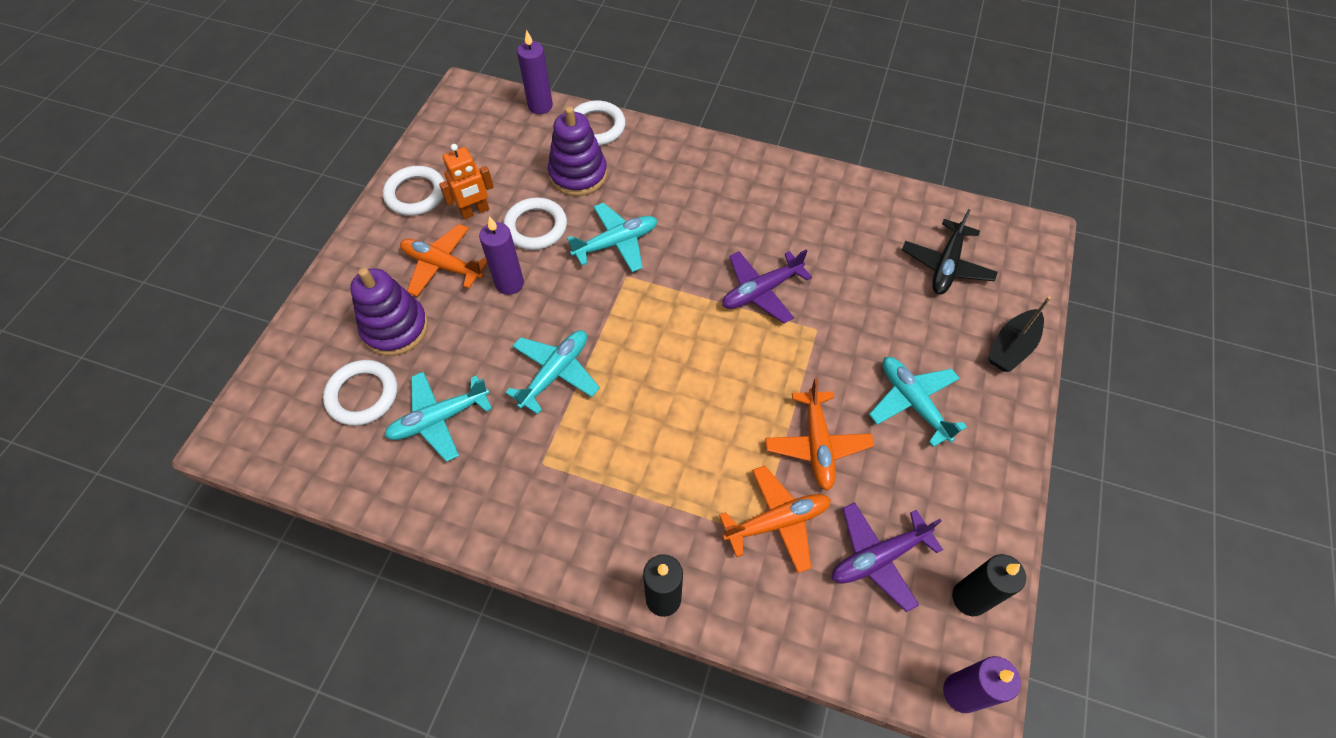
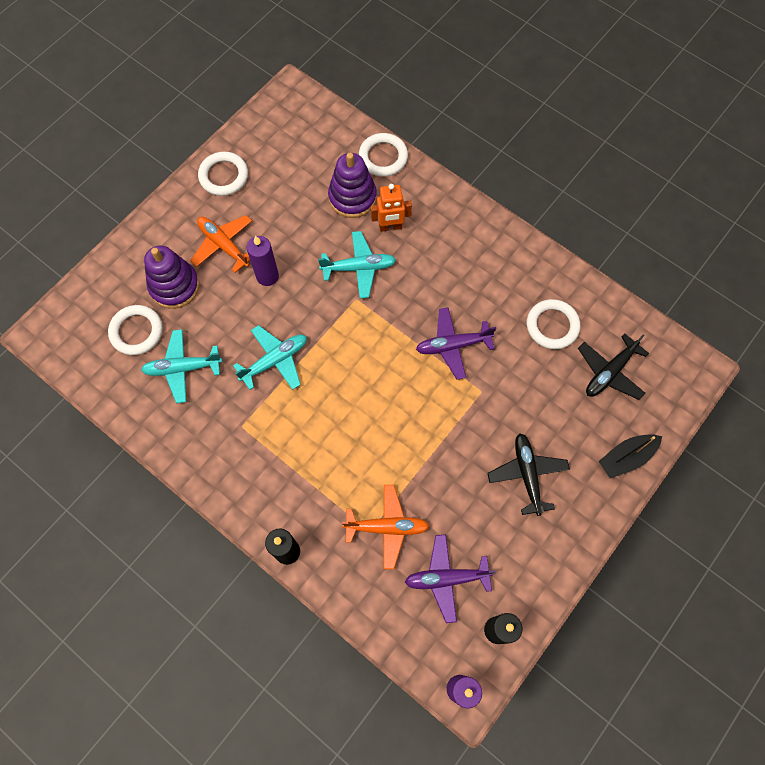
camera: 20 degrees right, 10 degrees up
orange robot [439,144,494,219] -> orange robot moved to [371,184,412,232]
white ring [503,198,567,250] -> white ring moved to [527,299,580,349]
purple candle [517,30,553,114] -> none
orange plane [765,378,874,491] -> none
turquoise plane [869,357,967,447] -> black plane [487,433,570,516]

